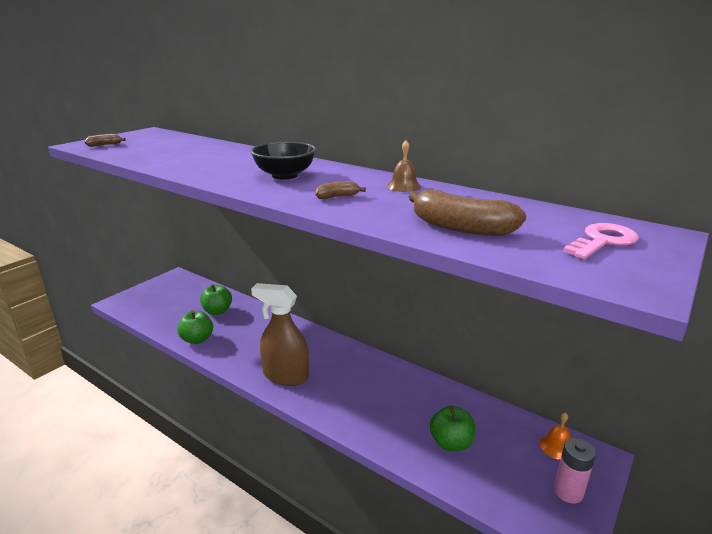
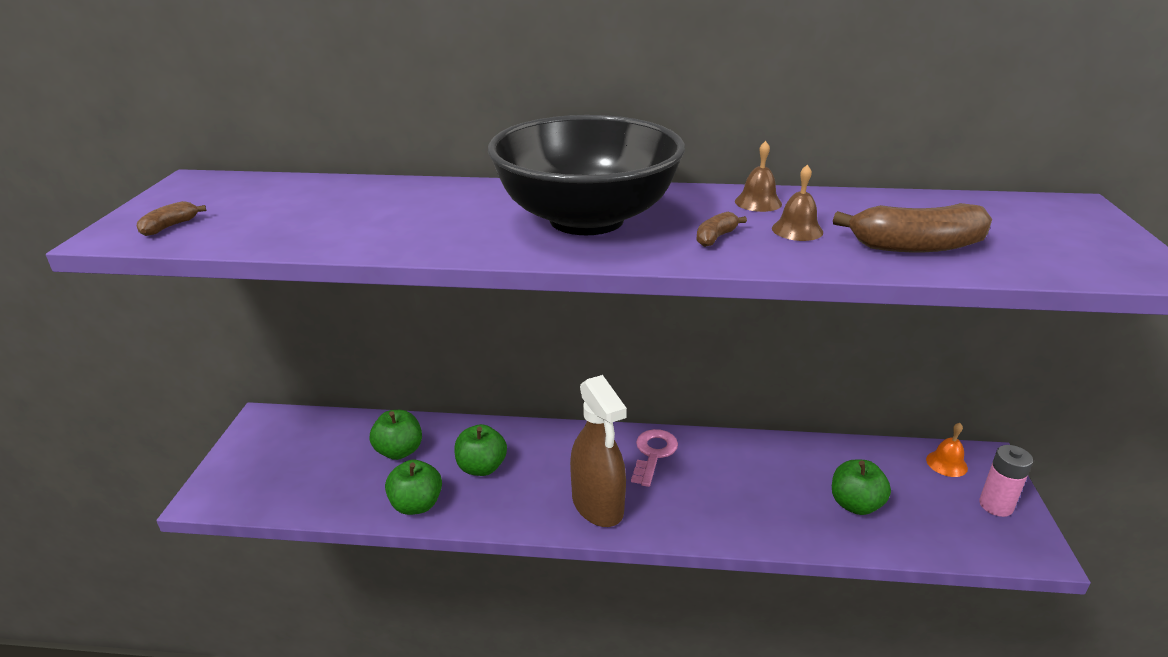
camera: 30 degrees left, 5 degrees up
black bowl [250,142,316,179] -> black bowl [488,115,685,235], size x1.93
brown spray bottle [251,283,309,386] -> brown spray bottle turned 105 degrees counterclockwise [570,375,627,527]
pink key [563,223,639,259] -> pink key moved to [631,429,678,487]
none -> green apple [454,424,507,476]
none -> brown bell [772,165,823,241]

